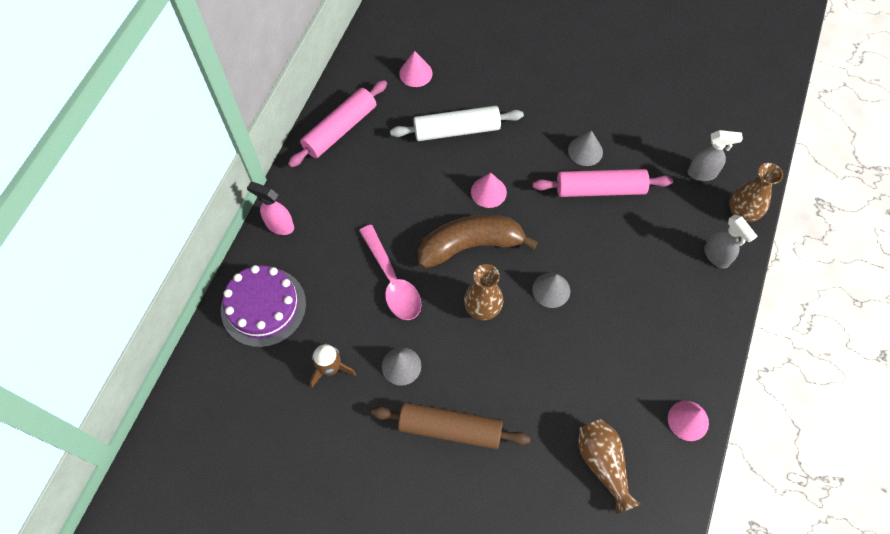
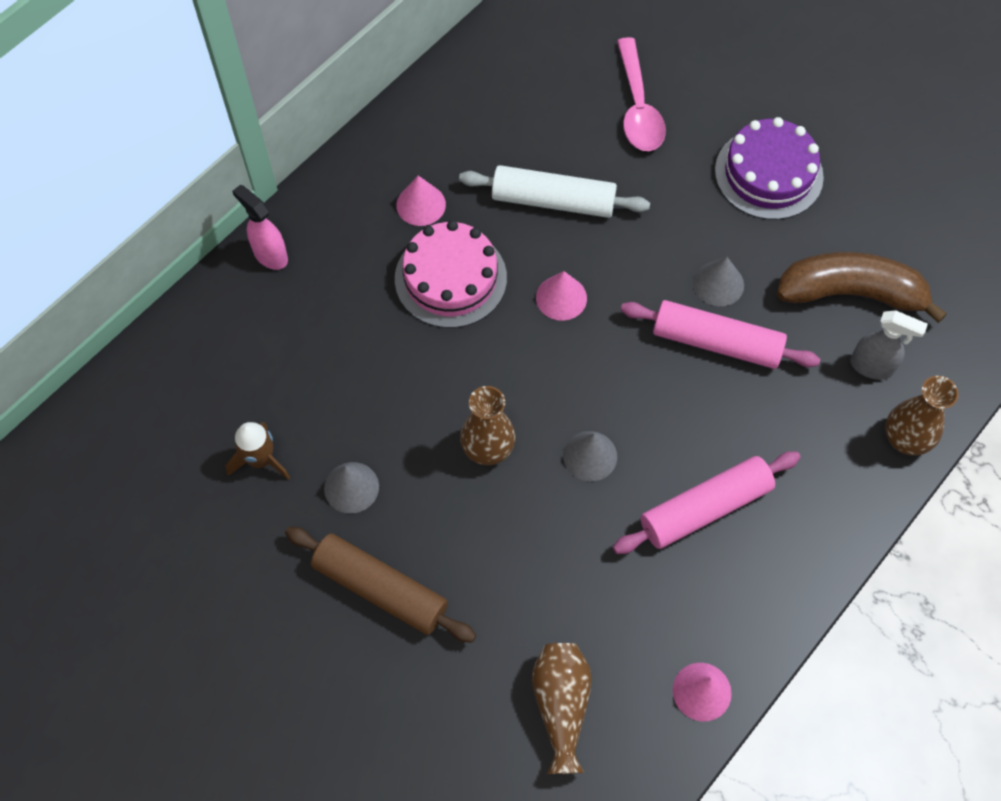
camera: 20 degrees right, 0 degrees up
purple cake [221,265,306,347] -> purple cake moved to [715,117,824,220]
pink rolling pin [288,80,387,167] -> pink rolling pin moved to [613,451,801,554]
pink spoon [359,225,422,320] -> pink spoon moved to [617,37,666,151]
pink cone [399,51,433,87] -> pink cone moved to [396,176,446,226]
brown banana [418,215,538,268] -> brown banana moved to [777,252,947,323]
grey spray bottle [704,215,757,269] -> none
none -> pink cake [395,220,507,328]

